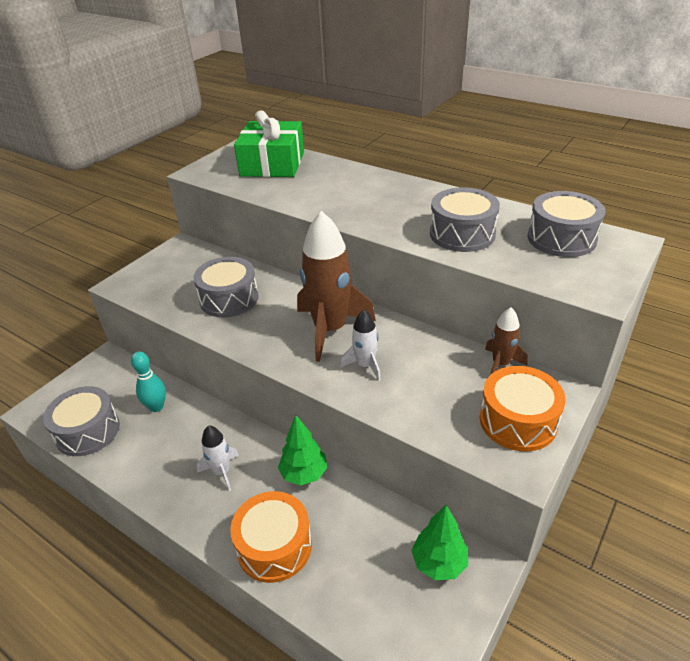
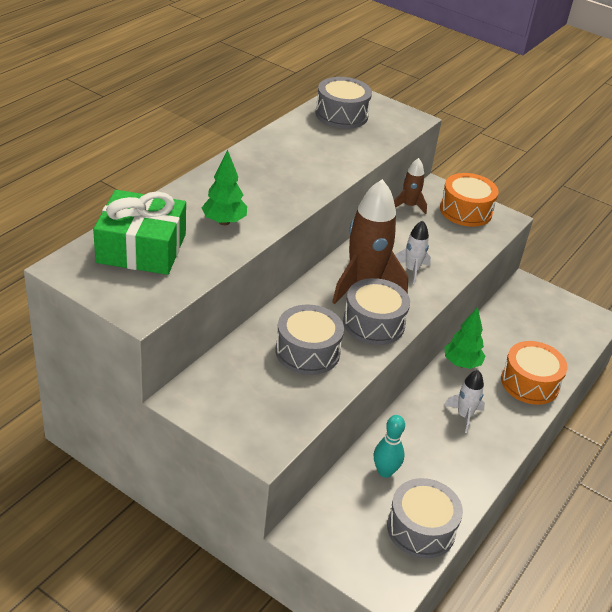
camera: 95 degrees left, 0 degrees up
green tree [411,505,468,580] -> green tree moved to [202,150,247,225]
grey drum [430,187,500,252] -> grey drum moved to [343,278,410,345]

